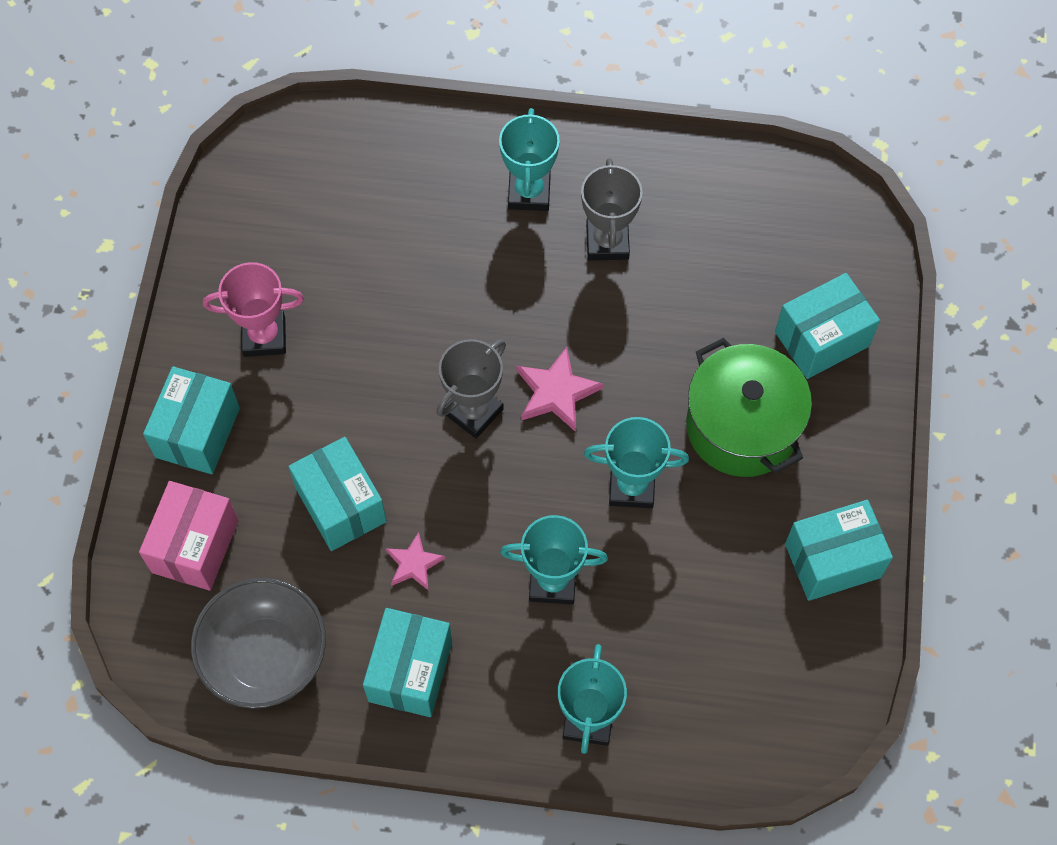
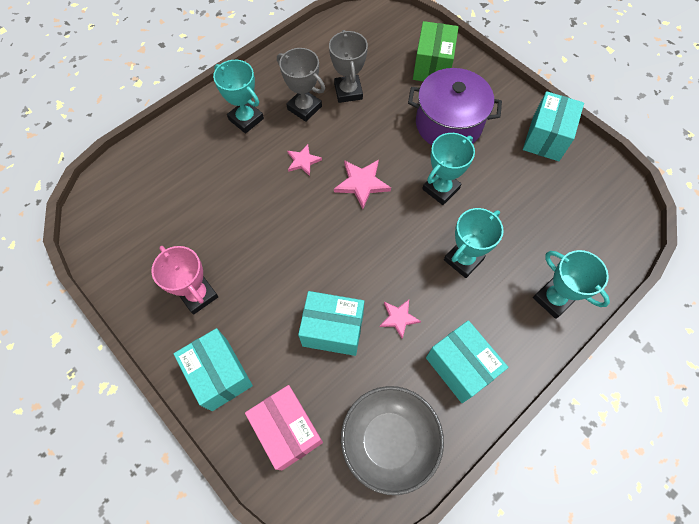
camera: 50 degrees left, 0 degrees up
pink trophy [203,262,304,357] -> pink trophy turned 75 degrees counterclockwise [151,246,218,315]
grey trophy [436,339,506,439] -> grey trophy moved to [329,30,368,103]
green pot [686,338,812,477] -> purple pot [408,68,502,145]
turquoise box [775,273,880,379] -> green box [413,21,458,81]
none -> pink star [287,144,322,176]

